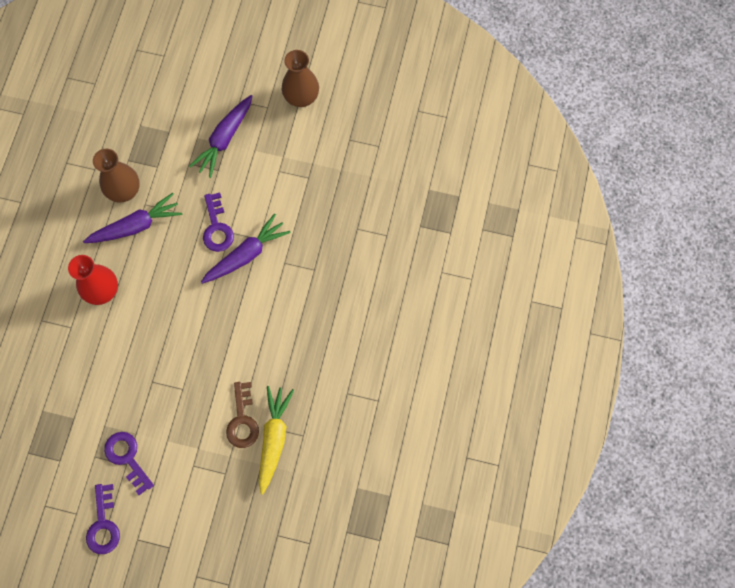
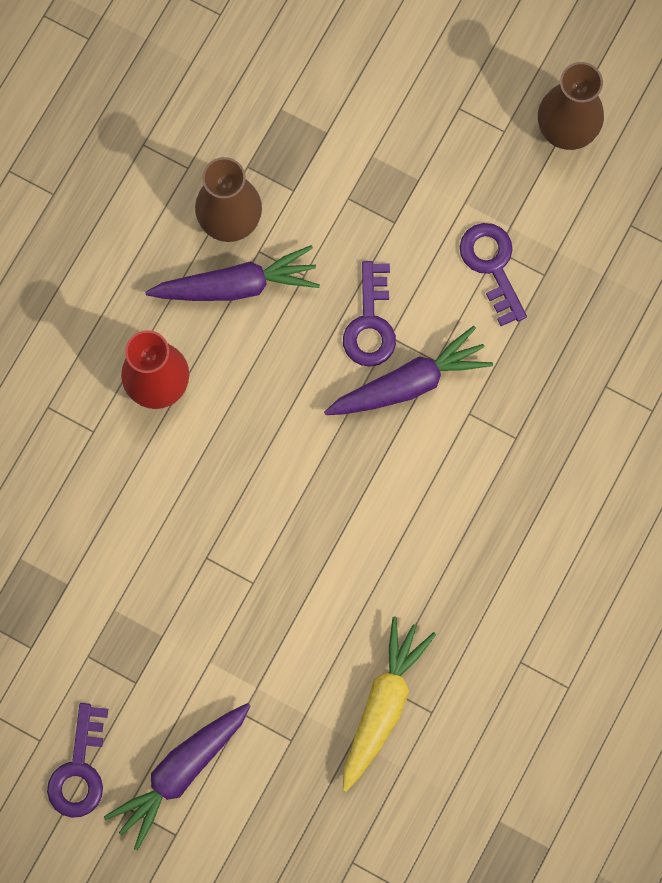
camera: 15 degrees right, 5 degrees up
purple key [104,432,154,495] -> purple key moved to [460,223,527,326]
purple carrot [189,95,253,178] -> purple carrot moved to [104,703,250,850]
brown key [226,382,259,448] -> none

